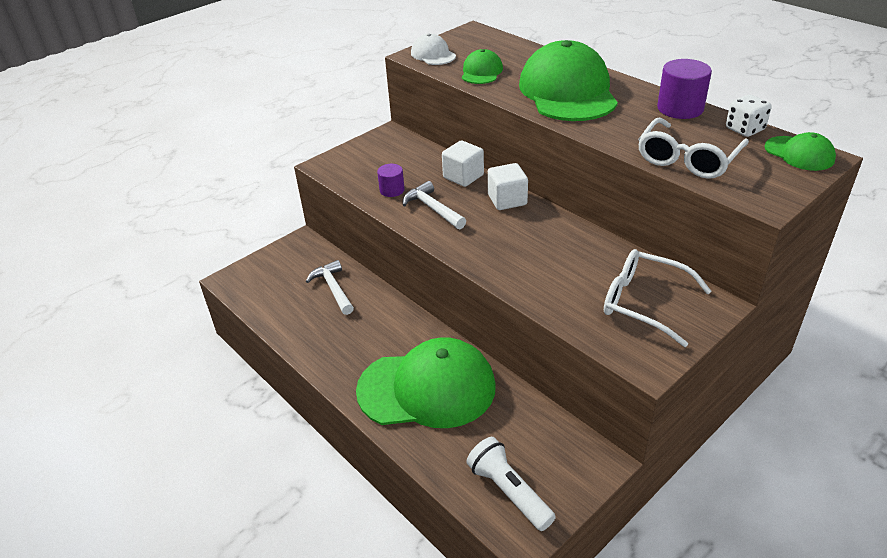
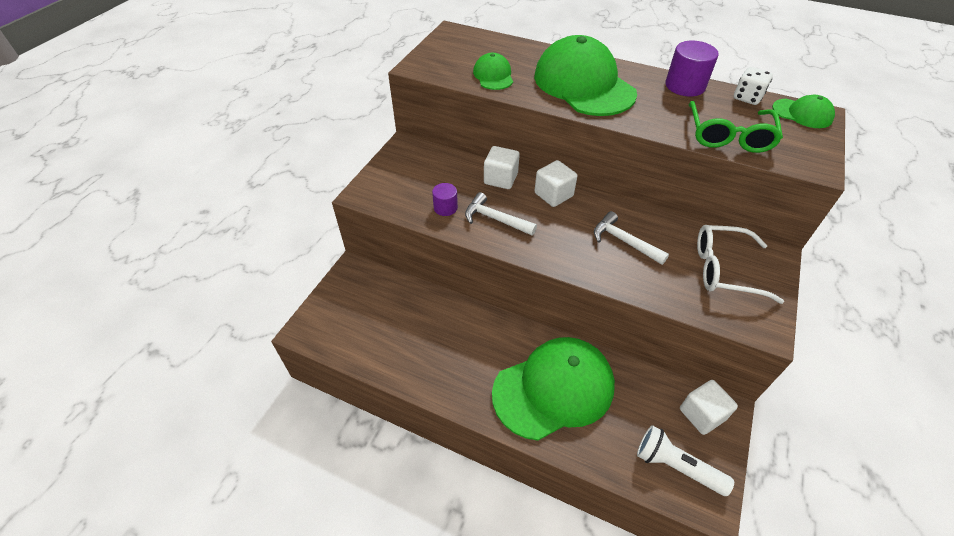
camera: 25 degrees left, 10 degrees up
white hammer [306,260,354,315] -> white hammer moved to [594,211,669,265]
white cap [411,33,456,65] -> none
white glasses [638,118,749,179] -> green glasses [689,101,783,153]
none -> white cube [680,380,738,435]

